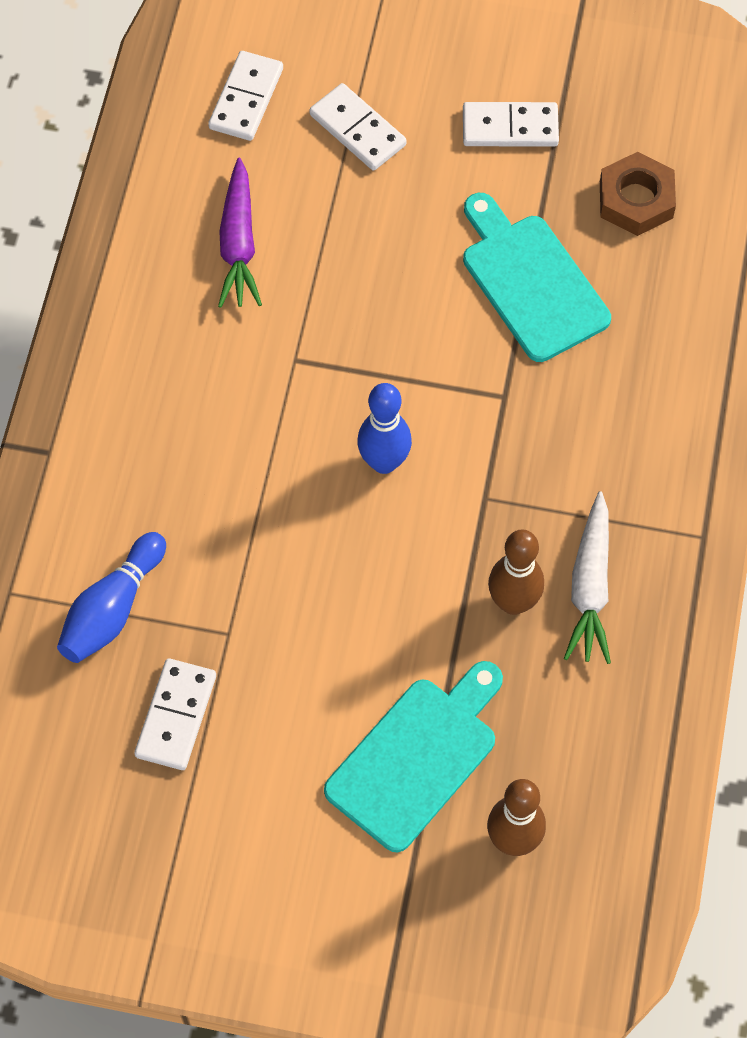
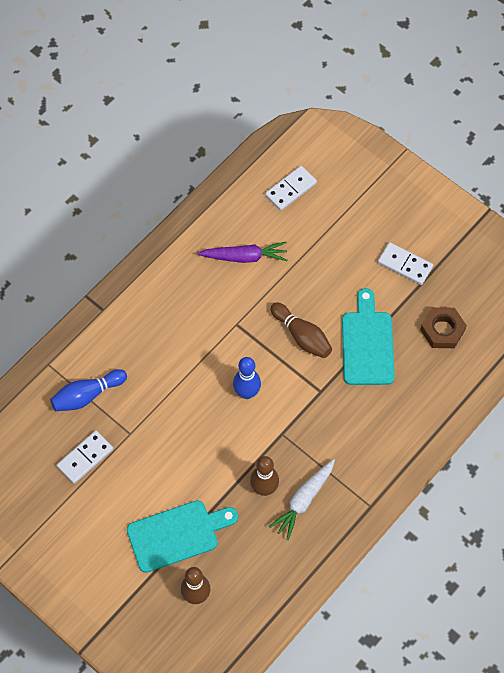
camera: 30 degrees right, 0 degrees up
purple carrot [218,158,262,308] -> purple carrot turned 120 degrees counterclockwise [197,242,287,263]
white domino [309,83,407,171] -> none
none -> brown bowling pin [270,302,332,358]

